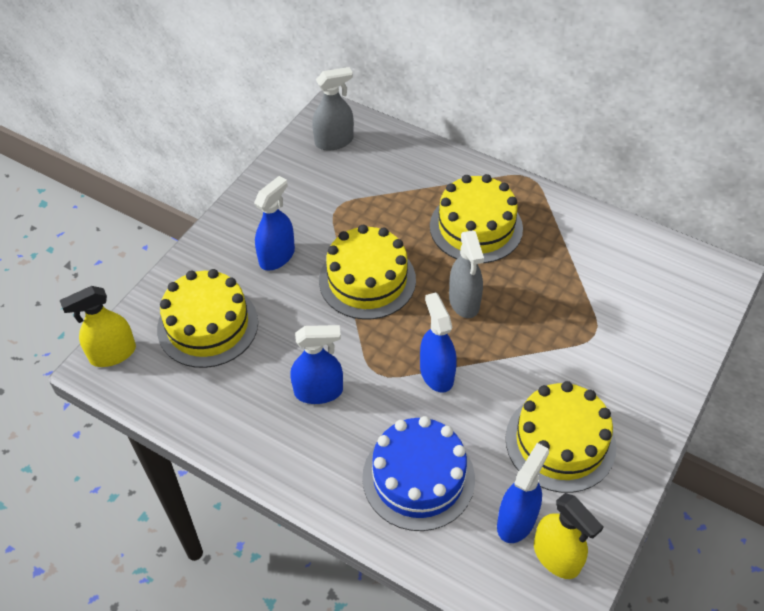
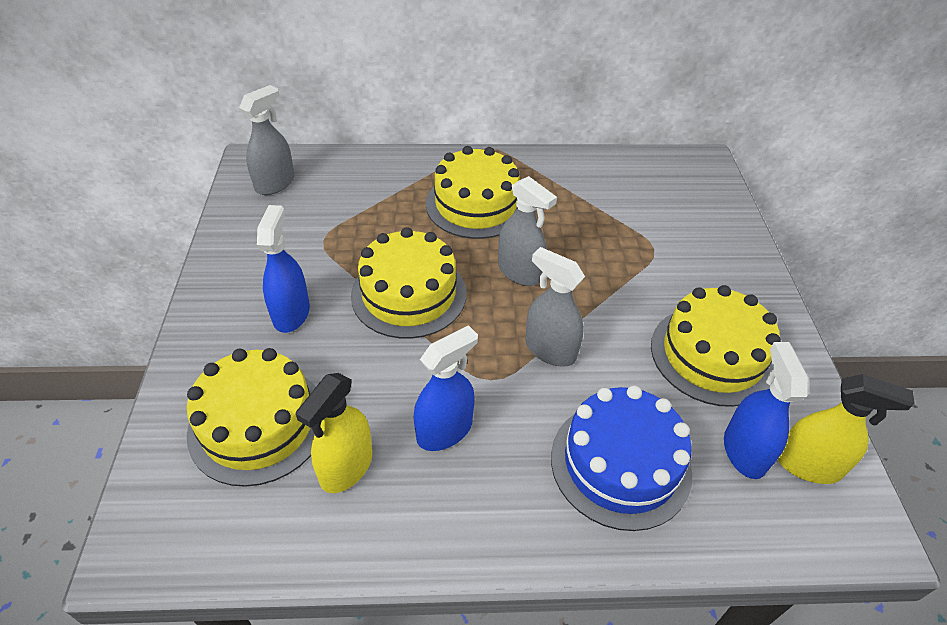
camera: 35 degrees left, 5 degrees down
yellow spray bottle [60,286,136,367] -> yellow spray bottle moved to [296,373,372,493]
blue spray bottle [420,292,457,393] -> grey spray bottle [525,247,585,367]

